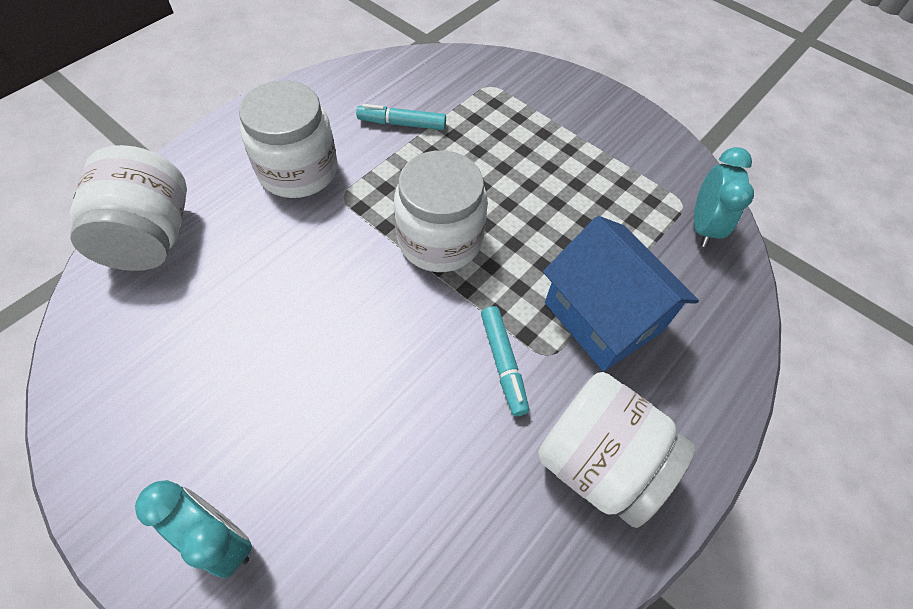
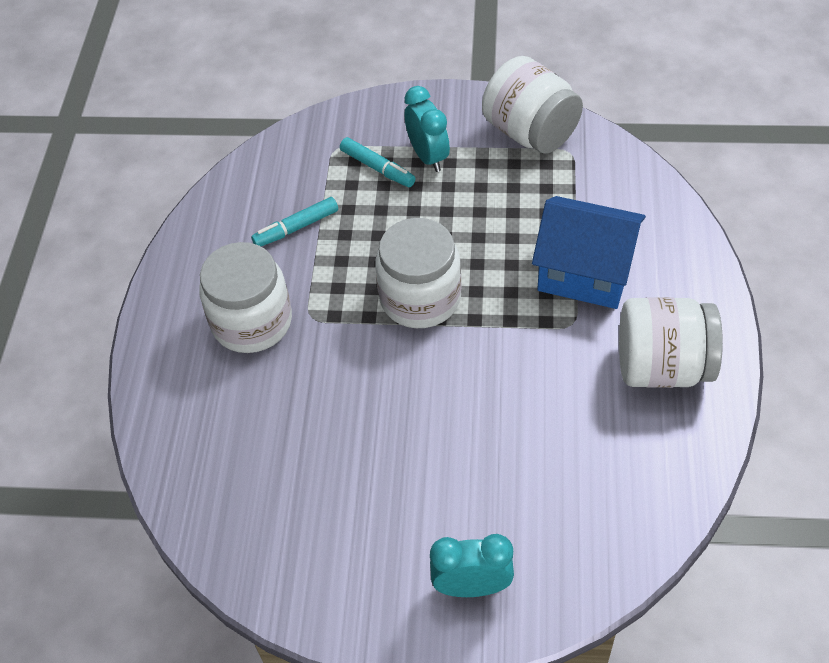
camera: 30 degrees left, 5 degrees down
white jar [70,145,187,271] -> white jar moved to [482,56,583,154]
turquoise marker [481,306,529,416] -> turquoise marker moved to [340,137,416,187]
turquoise clock [694,147,754,247] -> turquoise clock moved to [405,86,450,172]

